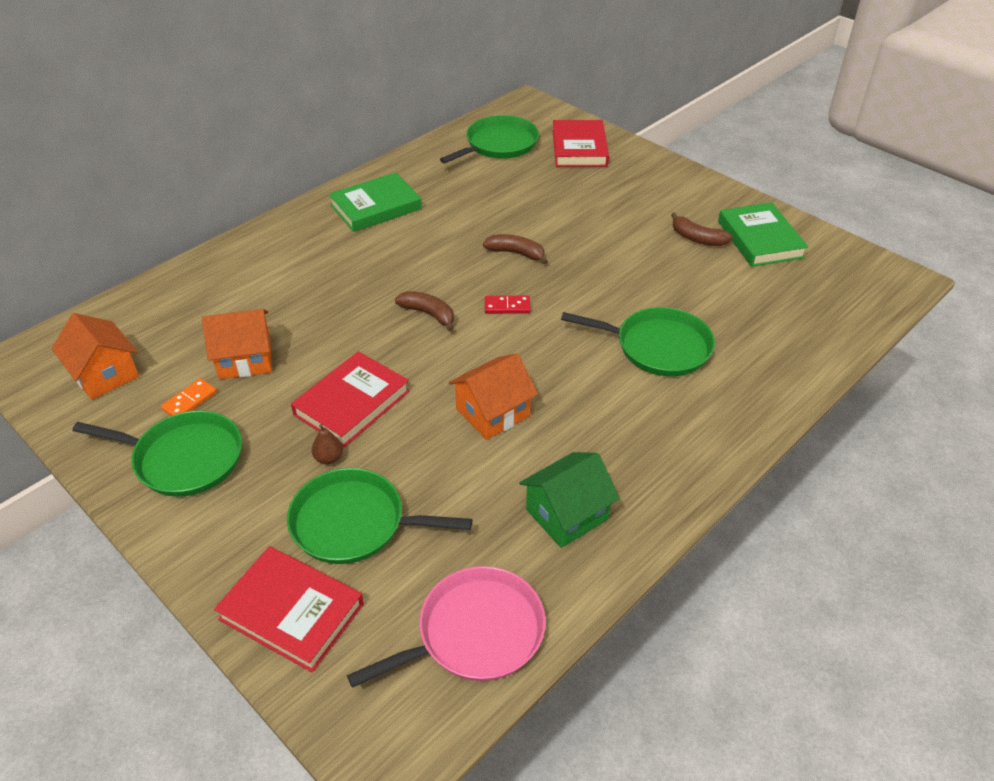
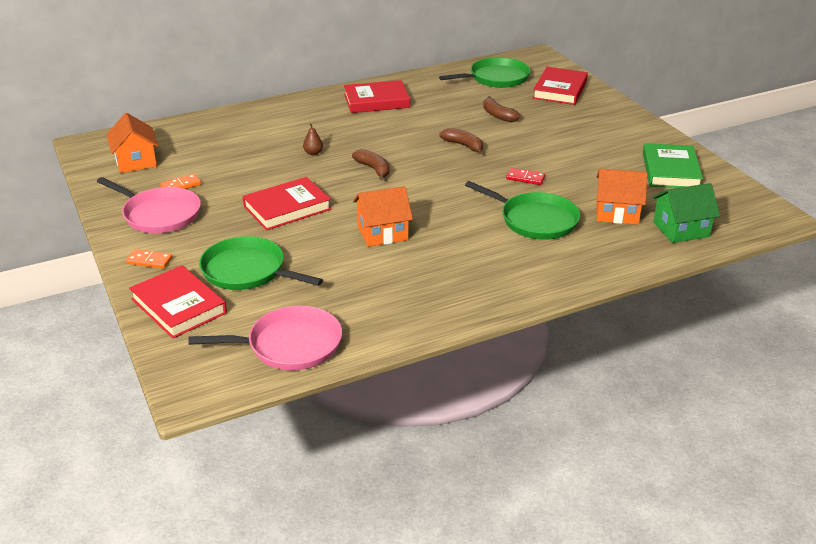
camera: 20 degrees right, 10 degrees down
green pan [73,410,242,497] -> pink pan [97,177,201,233]
orange house [202,309,272,379] -> orange house moved to [596,169,648,225]
brown pear [312,424,343,464] -> brown pear moved to [303,123,323,155]
green book [329,172,422,232] -> red book [344,80,410,113]
red domino [485,296,531,314] -> red domino moved to [506,168,546,185]
green house [519,452,620,548] -> green house moved to [652,183,720,243]
brown banana [671,213,733,246] -> brown banana moved to [483,96,521,122]
none -> orange domino [126,249,172,269]

